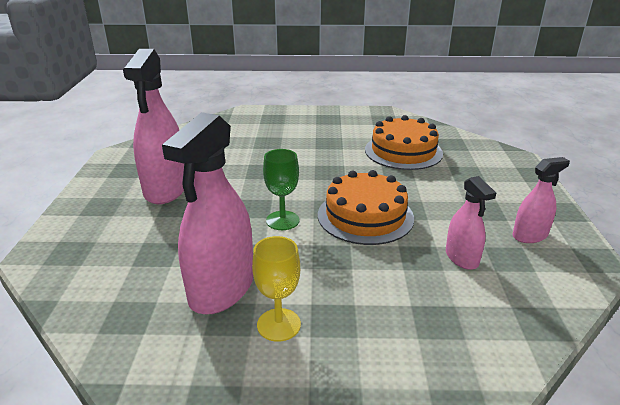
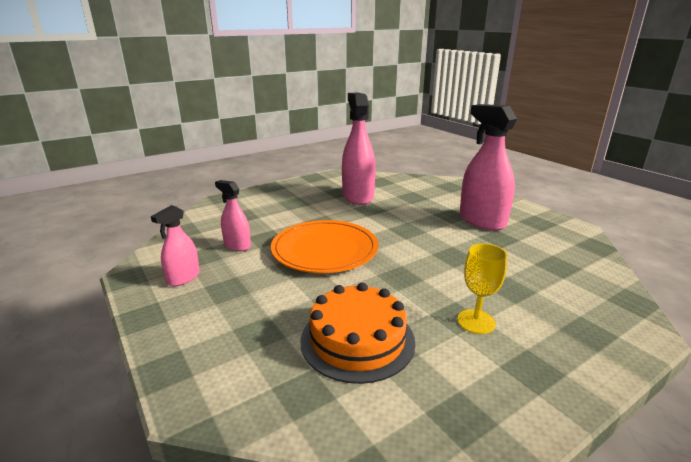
camera: 145 degrees right, 5 degrees down
yellow goblet [252,236,301,342] -> yellow goblet moved to [457,243,507,334]
green goblet [263,149,300,230] -> none
orange cake [318,170,414,245] -> orange plate [271,220,379,273]

